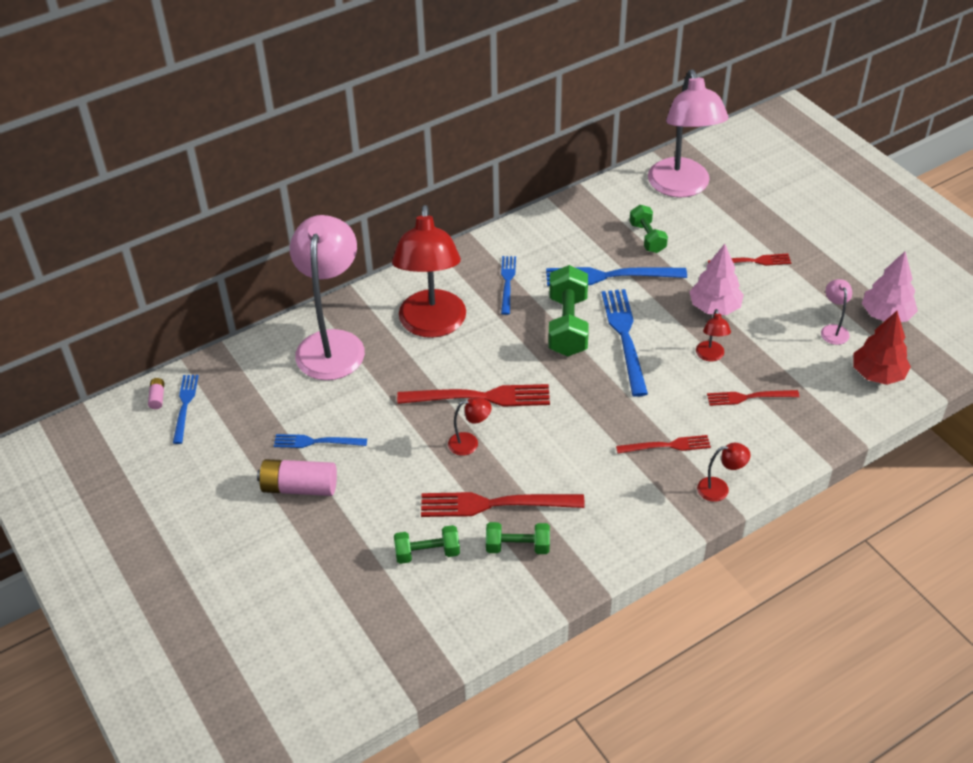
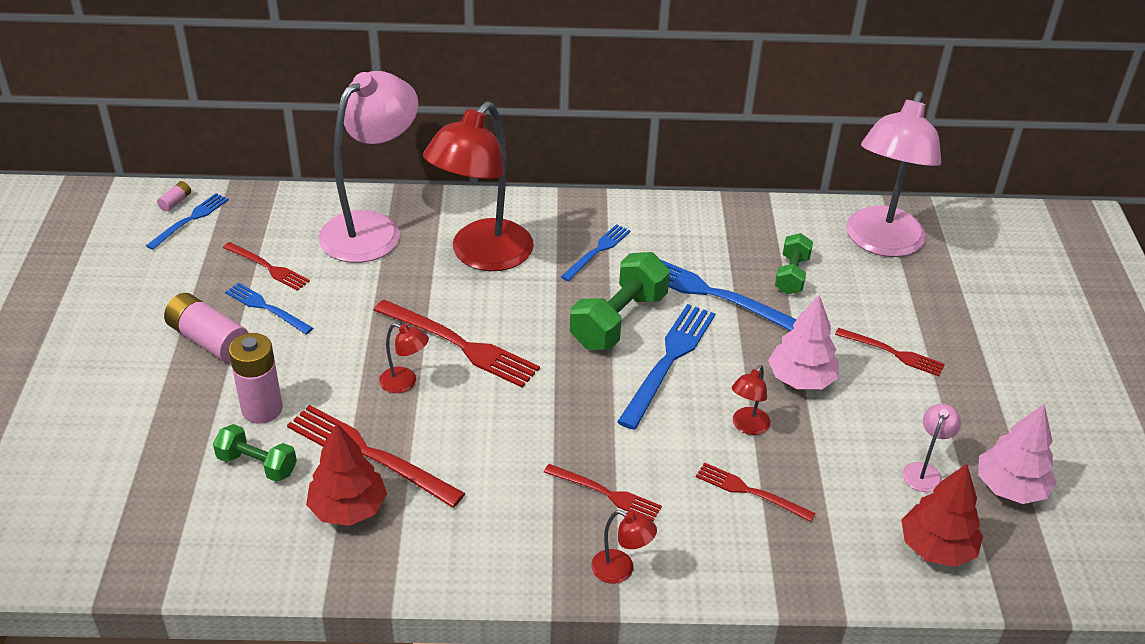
camera: 30 degrees right, 5 degrees down
green dumbbell [486,522,550,554] -> red tree [306,422,387,526]
none -> red fork [223,242,310,291]
none -> pink battery [229,333,283,424]

